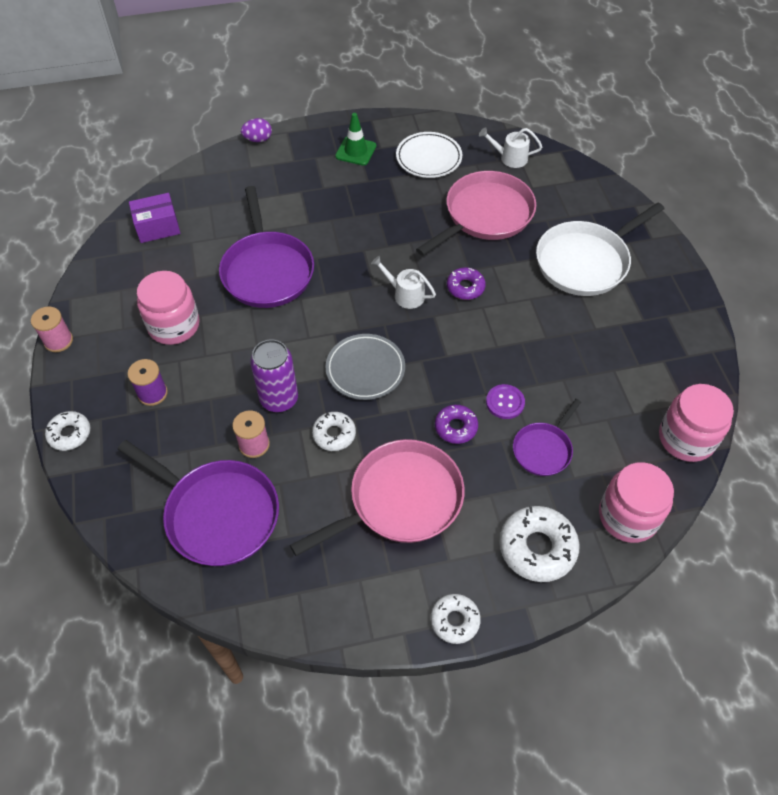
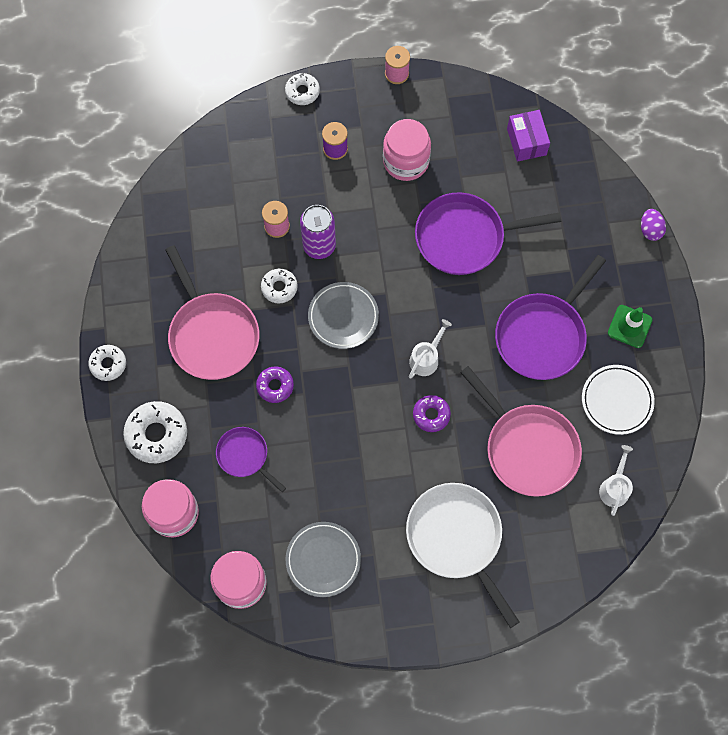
camera: 95 degrees right, 15 degrees up
purple pan [117,440,279,566] -> purple pan moved to [495,255,606,380]
purple button [486,384,525,419] -> none
none -> grey plate [285,522,361,597]

